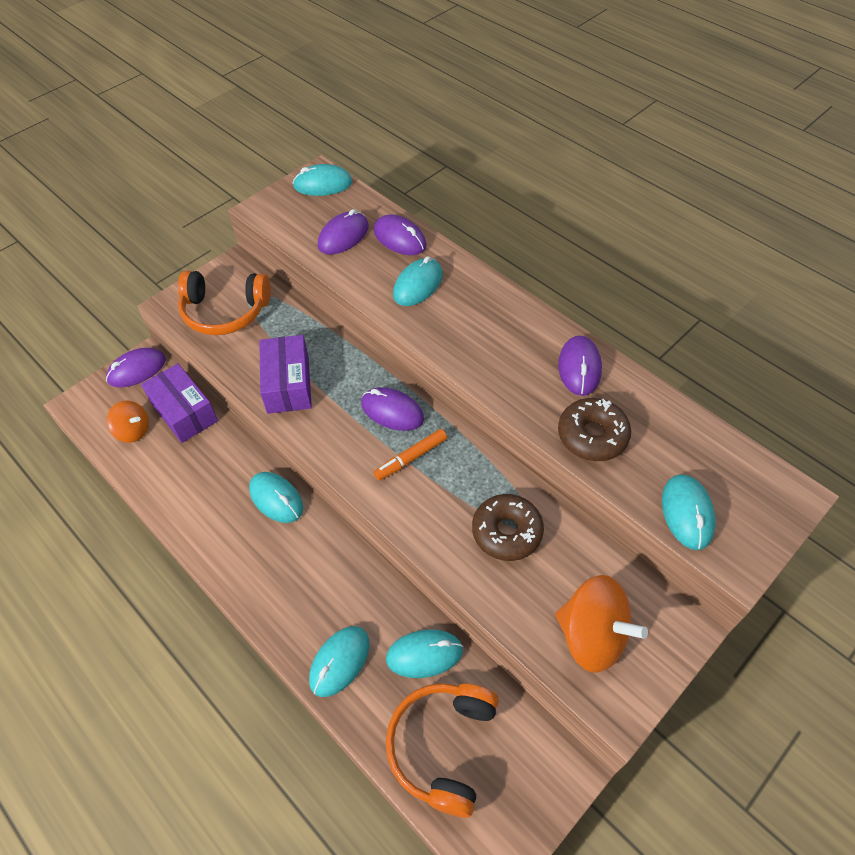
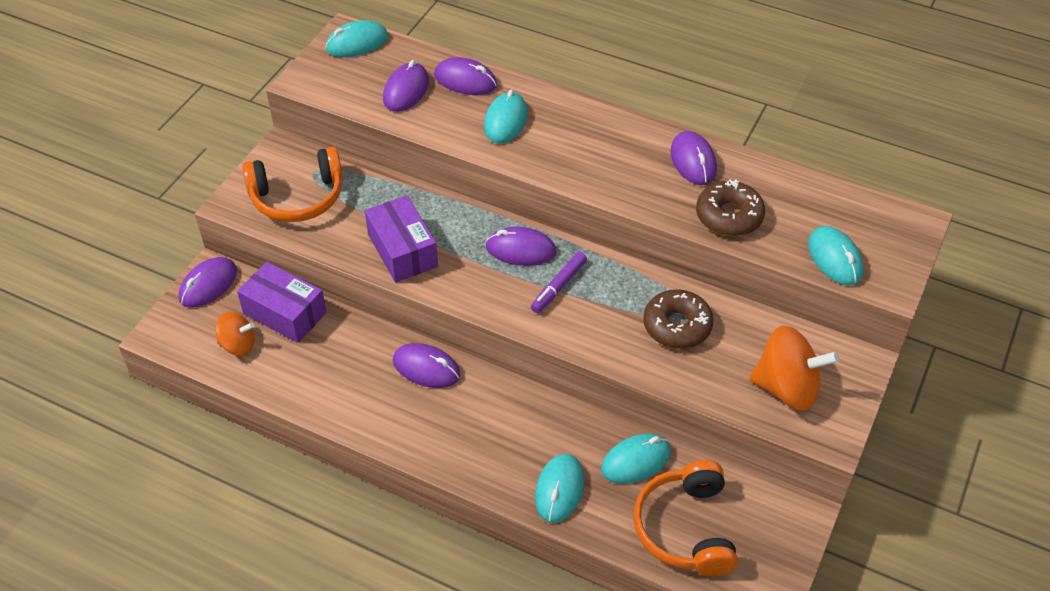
camera: 20 degrees left, 5 degrees down
turquoise mouse [249,472,303,523] -> purple mouse [393,343,460,388]
orange marker [373,429,447,480] -> purple marker [531,252,587,313]

